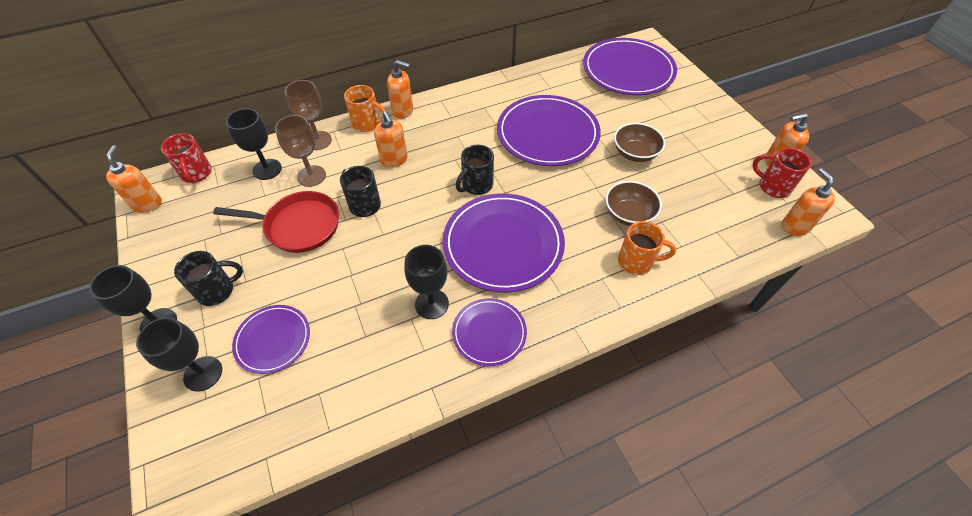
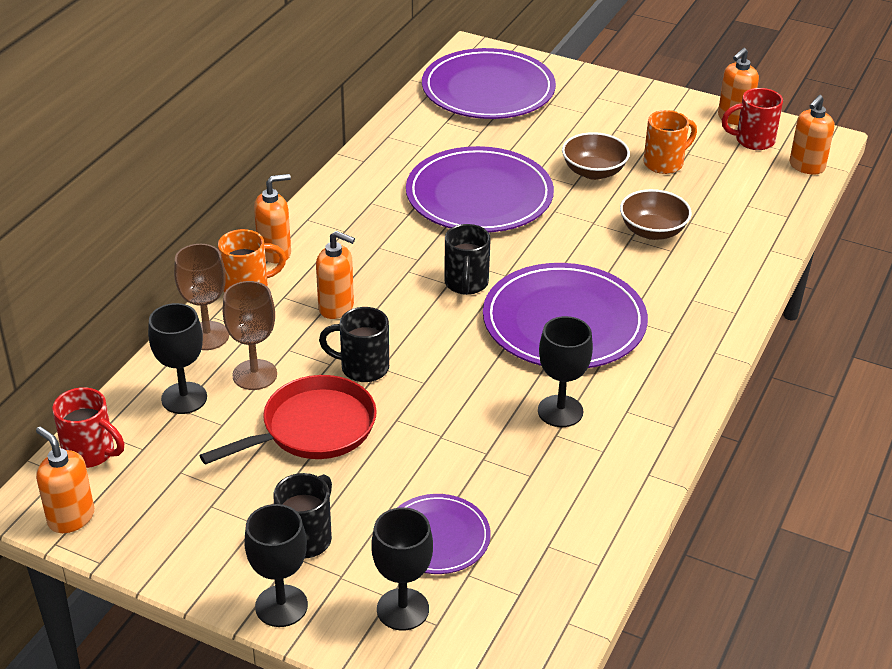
camera: 40 degrees left, 15 degrees down
purple plate [452,298,527,366] -> none
orange mug [618,221,676,275] -> orange mug moved to [643,110,697,174]
orange soap dispenser [781,168,835,236] -> orange soap dispenser turned 90 degrees counterclockwise [790,95,834,175]

